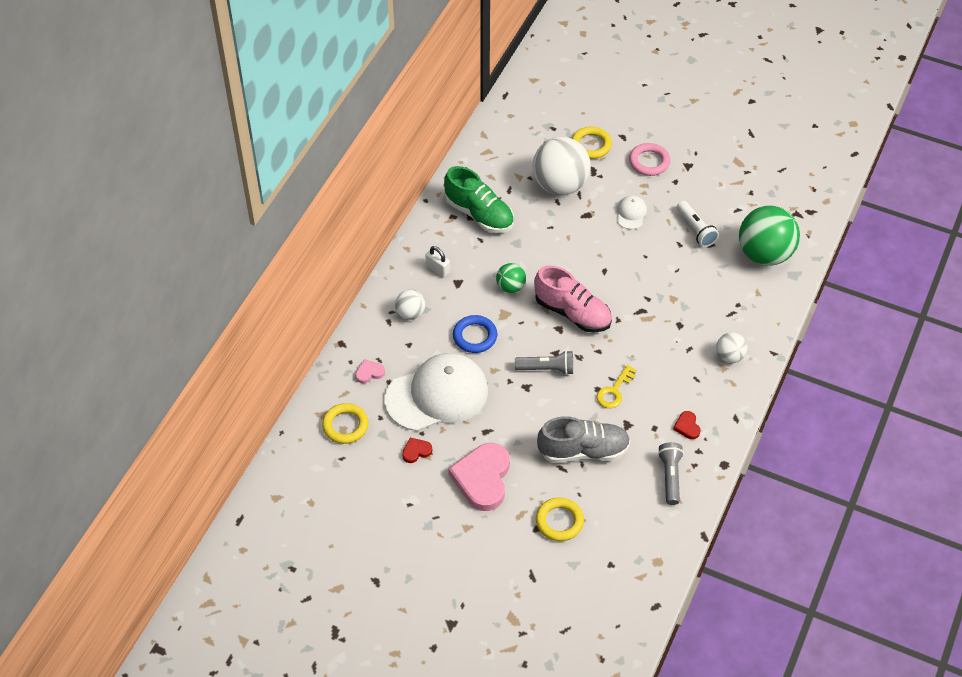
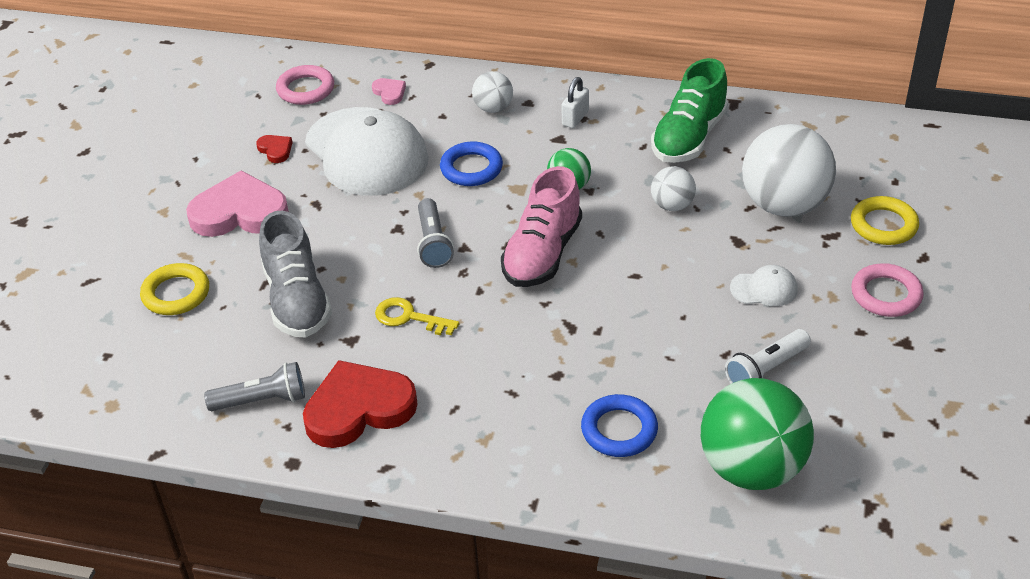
camera: 80 degrees right, 10 degrees down
yellow ring [322,403,369,444] -> pink ring [276,65,334,105]
red heart [673,411,700,439] -> red heart [303,360,418,448], size x2.30
white ball [716,332,747,363] -> white ball moved to [651,166,696,211]
none -> blue ring [581,394,658,457]

